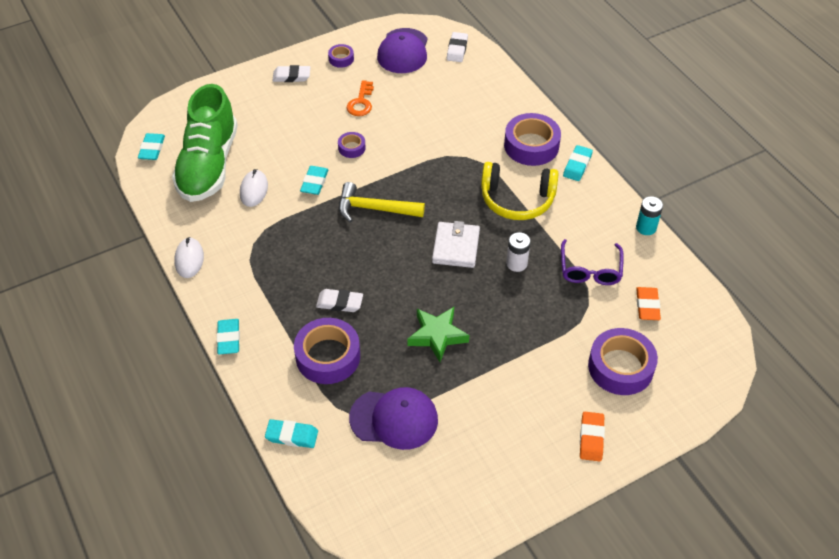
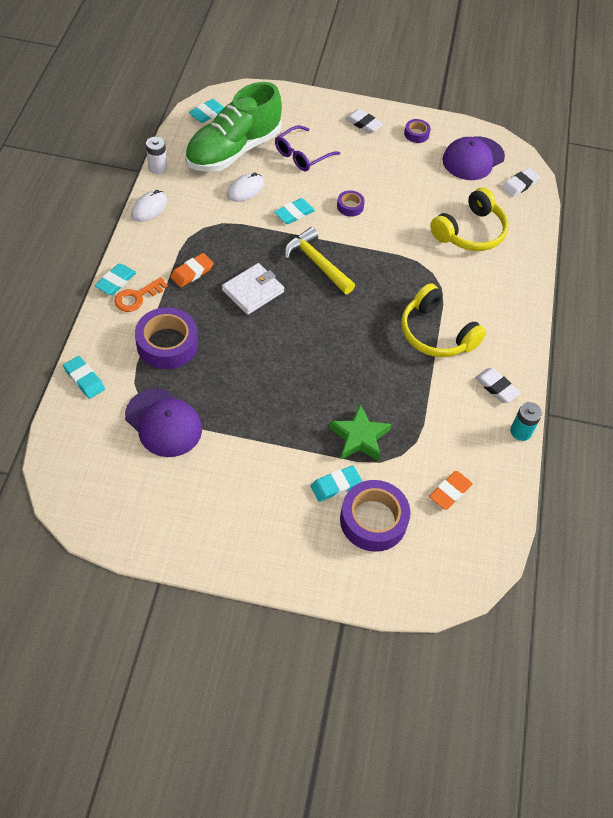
camera: 35 degrees right, 5 degrees up
white eraser [316,289,363,312] -> white eraser moved to [475,368,520,403]
orange key [347,80,374,116] -> orange key moved to [114,277,168,312]
green star [407,307,469,362] -> green star moved to [329,404,391,461]
white wallet [432,221,480,268] -> white wallet moved to [222,263,284,315]
purple tape [504,113,561,166] -> none
white battery [506,232,530,272] -> white battery moved to [146,137,167,174]
purple glasses [561,239,624,285] -> purple glasses moved to [275,125,340,171]
turquoise eraser [563,145,593,181] -> turquoise eraser moved to [311,465,362,502]
orange eraser [580,412,605,461] -> orange eraser moved to [170,253,214,287]
none -> yellow headphones [430,188,508,251]

